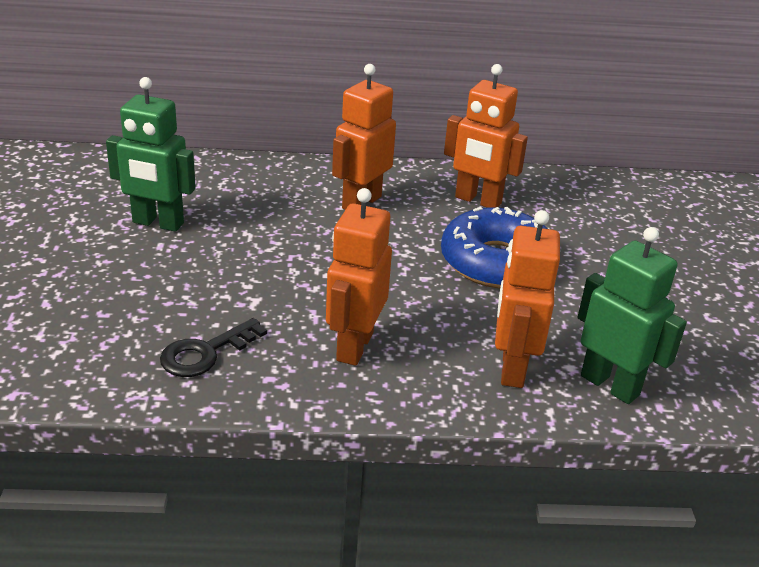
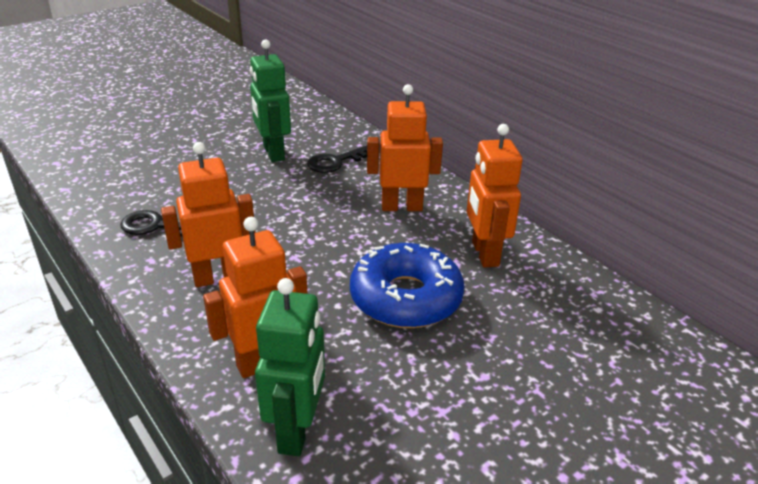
camera: 55 degrees right, 0 degrees up
none -> black key [307,145,367,173]

